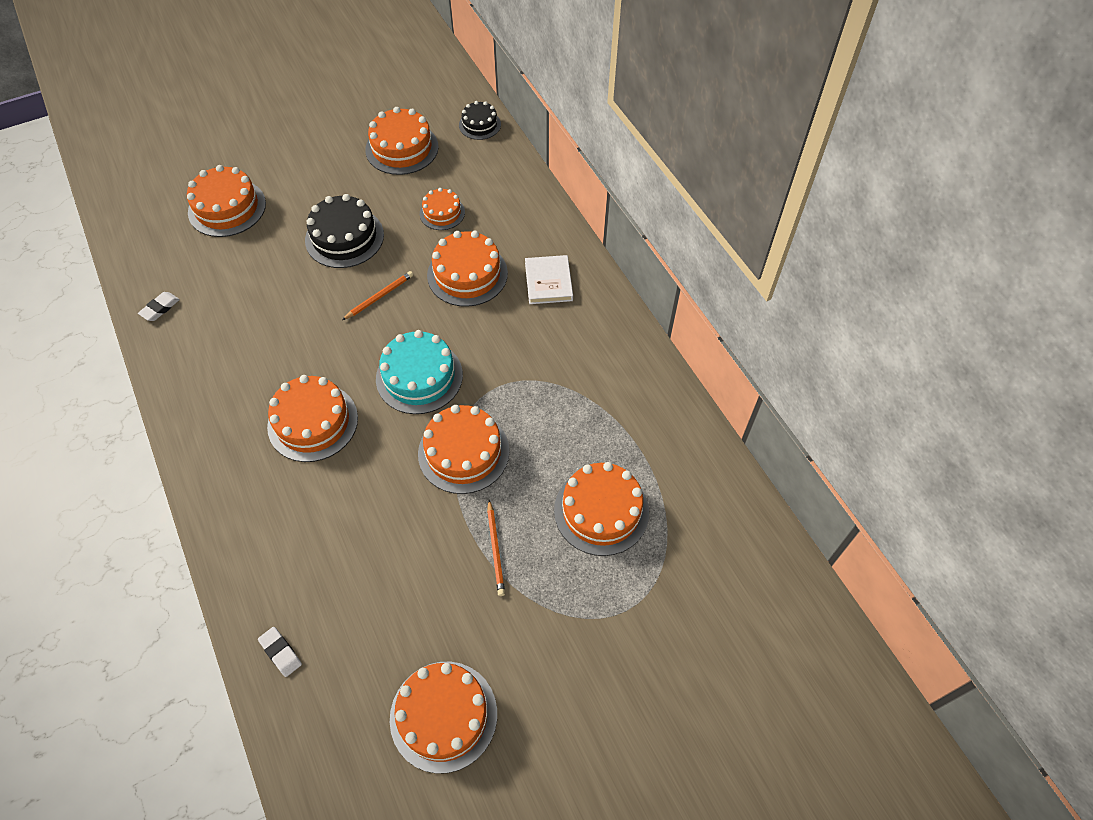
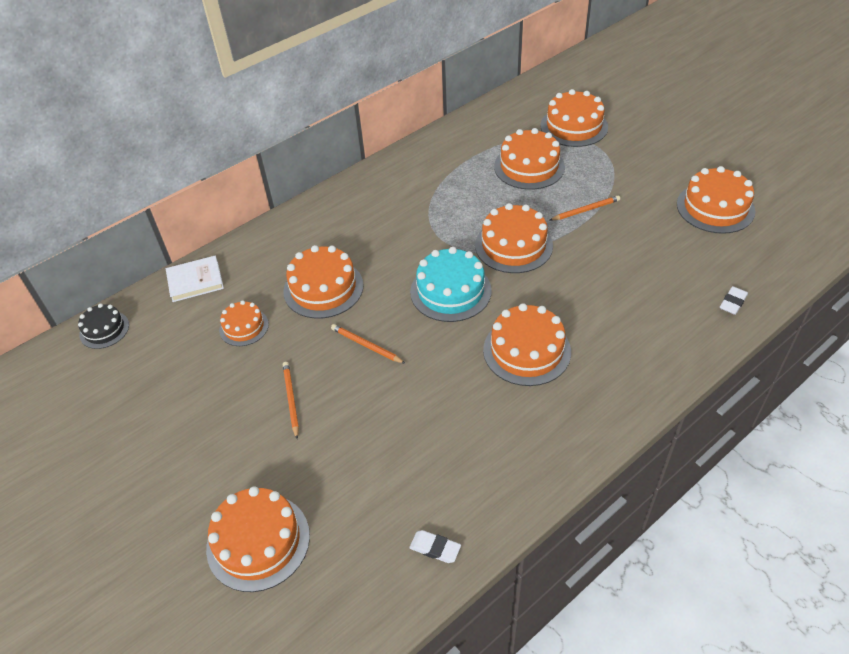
camera: 100 degrees left, 10 degrees down
black cake [305,194,384,268] -> orange pencil [283,362,299,439]
orange cake [365,107,439,175] -> orange cake moved to [540,89,608,147]
white book [525,255,573,304] -> white book moved to [166,256,224,302]

